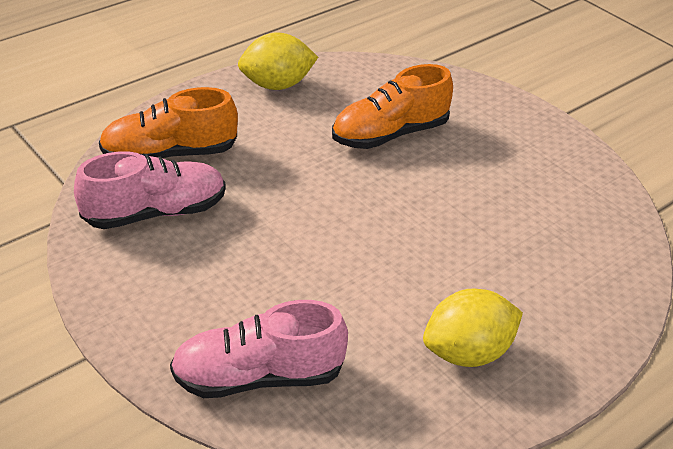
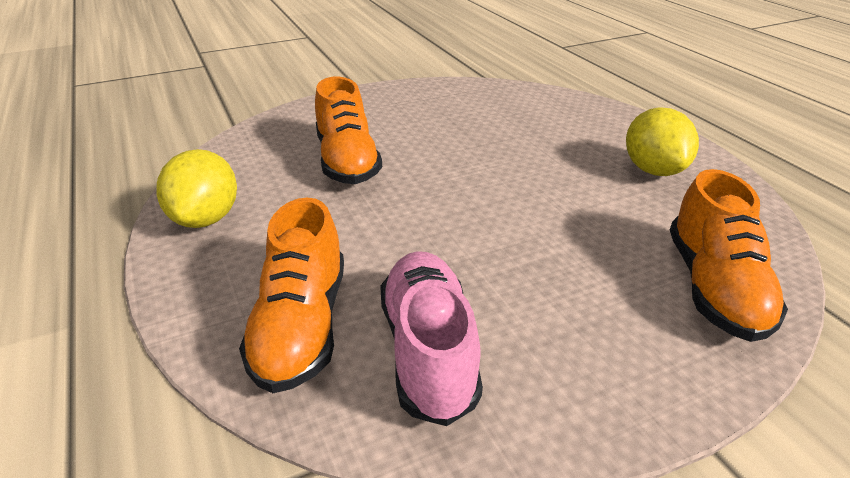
camera: 75 degrees left, 5 degrees down
pink shoe [170,300,348,398] -> orange shoe [670,169,788,342]

